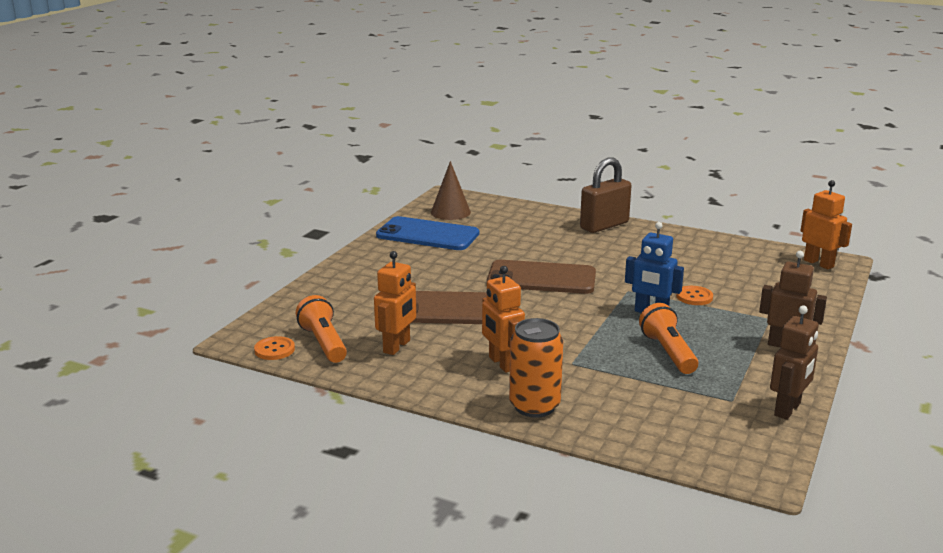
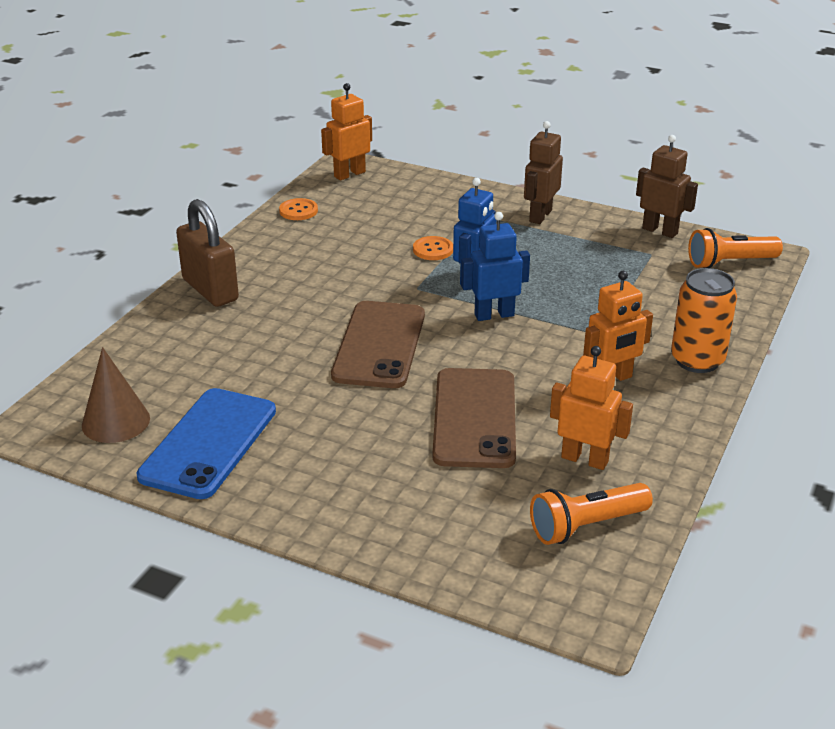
camera: 90 degrees left, 10 degrees up
orange button [254,336,295,360] -> orange button moved to [279,198,318,220]
orange flashlight [639,303,698,374] -> orange flashlight moved to [688,228,783,268]
none -> blue robot [461,212,530,321]

